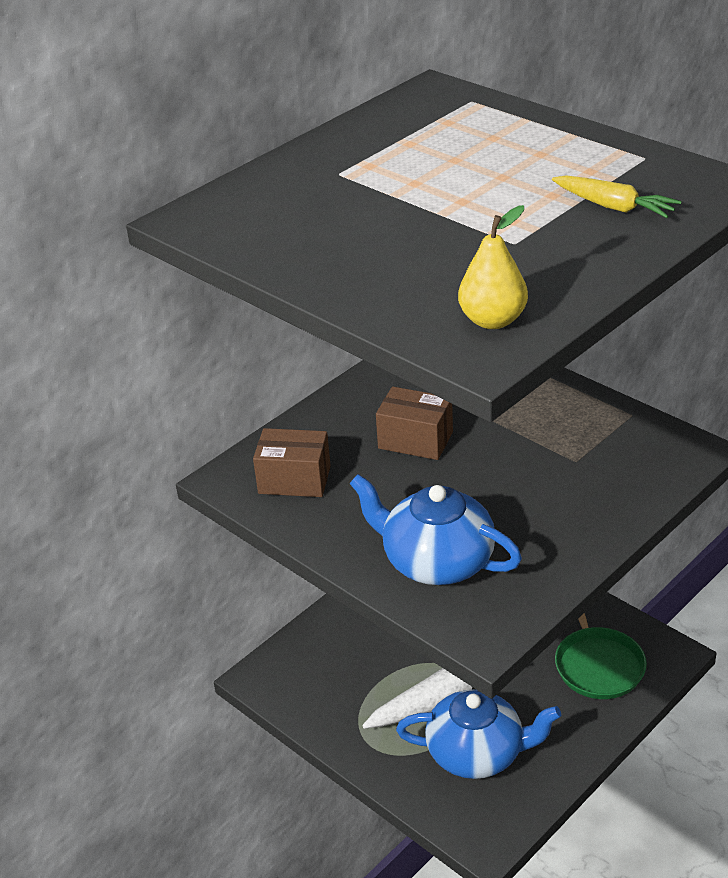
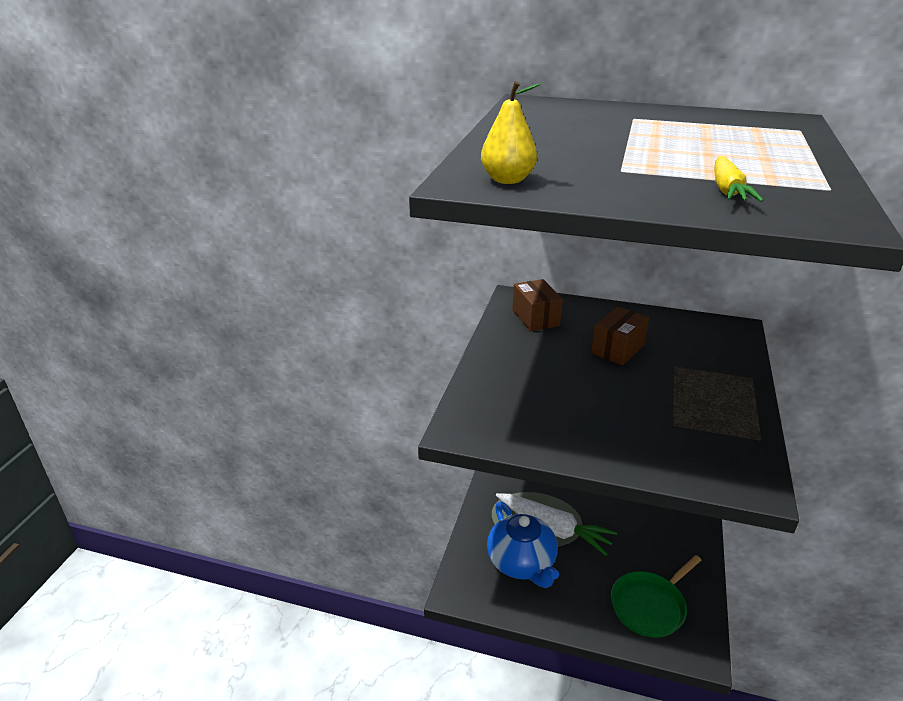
camera: 60 degrees right, 5 degrees down
blue teapot [349,474,522,585] -> none
brown box [376,387,453,460] -> brown box turned 45 degrees clockwise [591,306,649,366]

